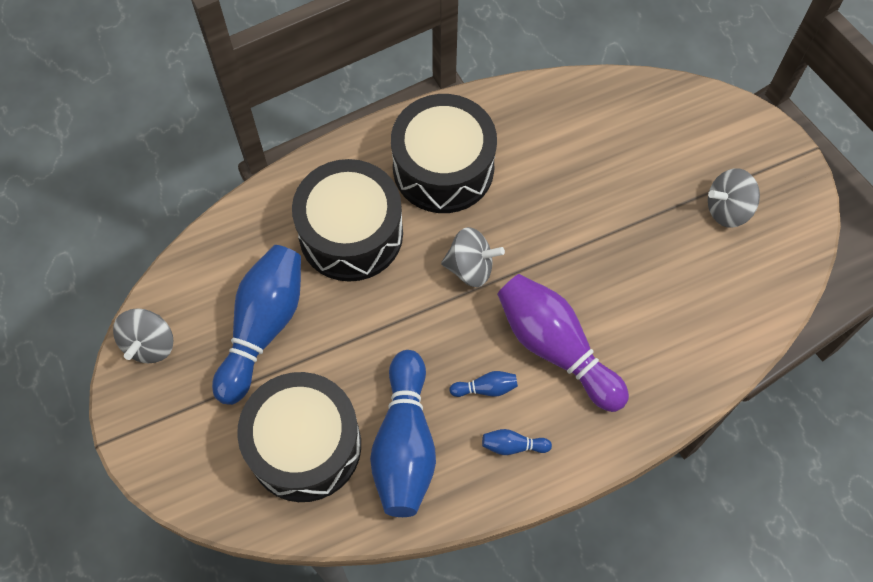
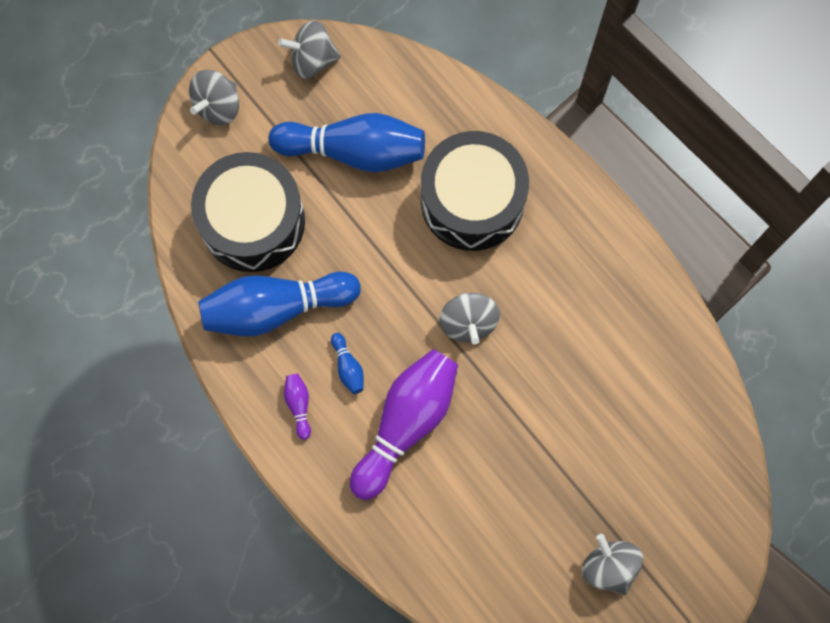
camera: 75 degrees right, 10 degrees up
black drum [391,94,497,213] -> none
blue bowling pin [482,429,552,455] -> purple bowling pin [284,374,311,440]
none -> grey spinning top [189,70,239,125]

